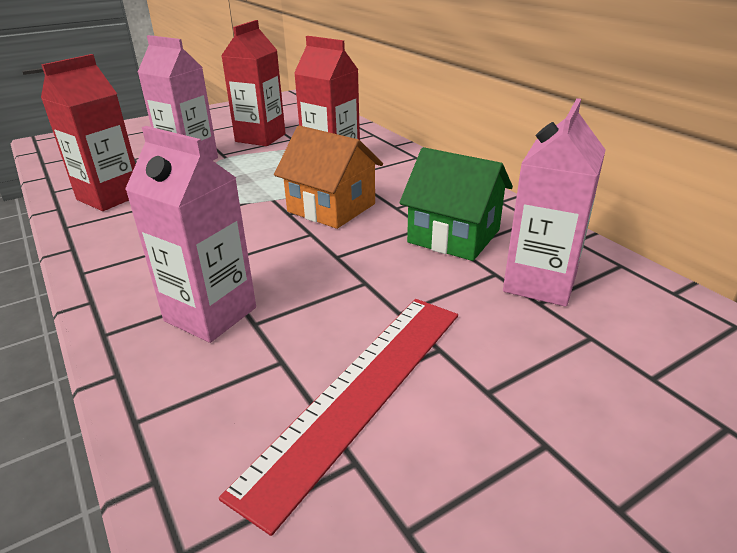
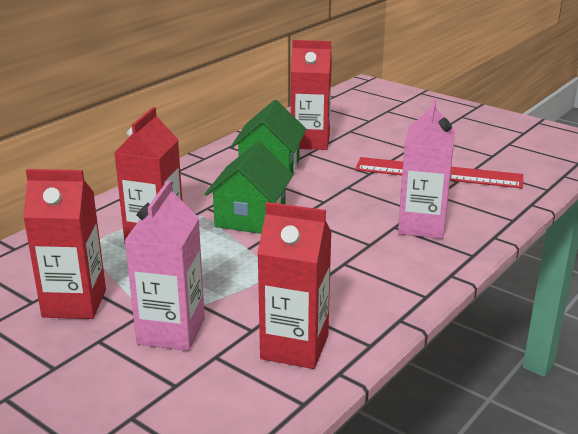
camera: 110 degrees left, 5 degrees down
orange house [274,125,383,229] -> green house [205,142,293,234]
pink carton [503,98,606,307] -> red carton [291,40,332,150]

